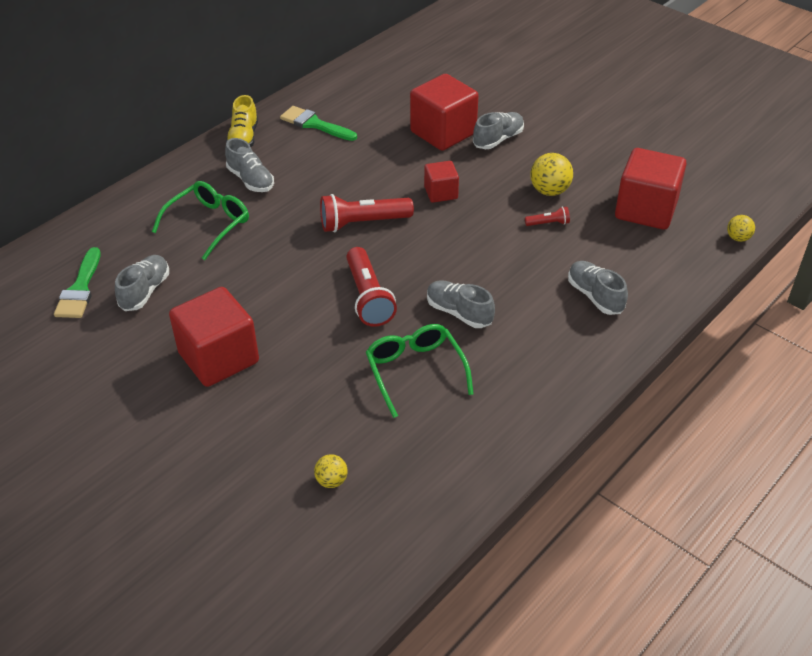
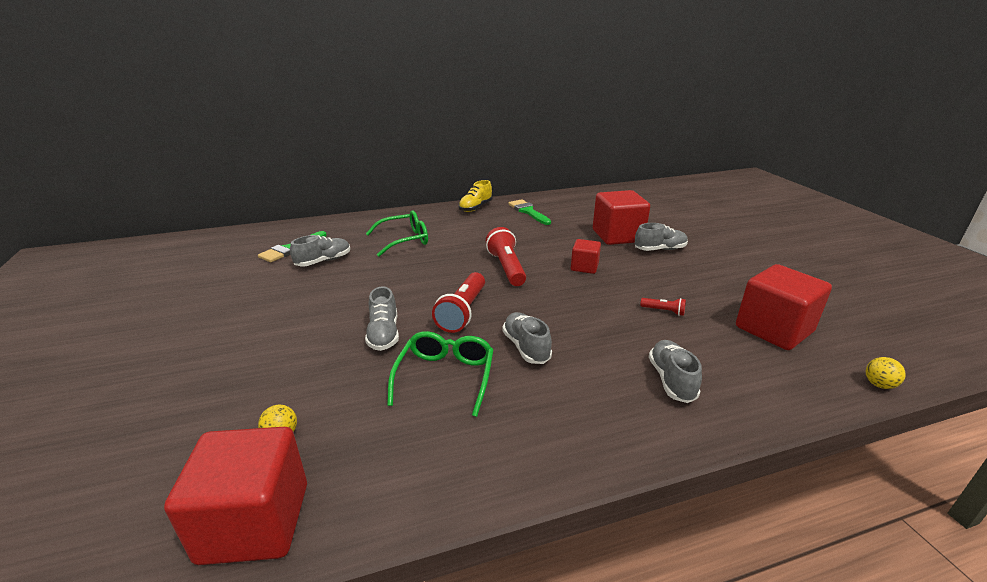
camera: 30 degrees right, 15 degrees down
red cube [169,287,259,387] -> red cube moved to [164,427,307,565]
grey shoe [225,138,274,192] -> grey shoe moved to [365,286,399,351]
red flashlight [320,194,414,233] -> red flashlight turned 60 degrees clockwise [486,227,526,286]
yellow ball [530,153,573,196] -> none

